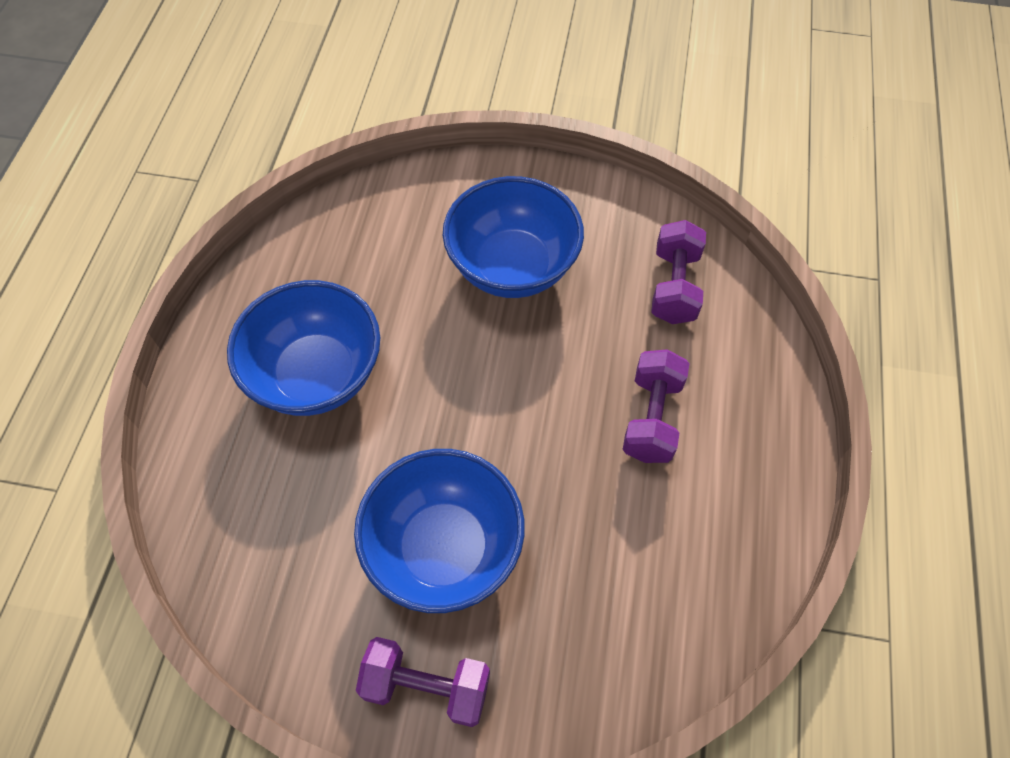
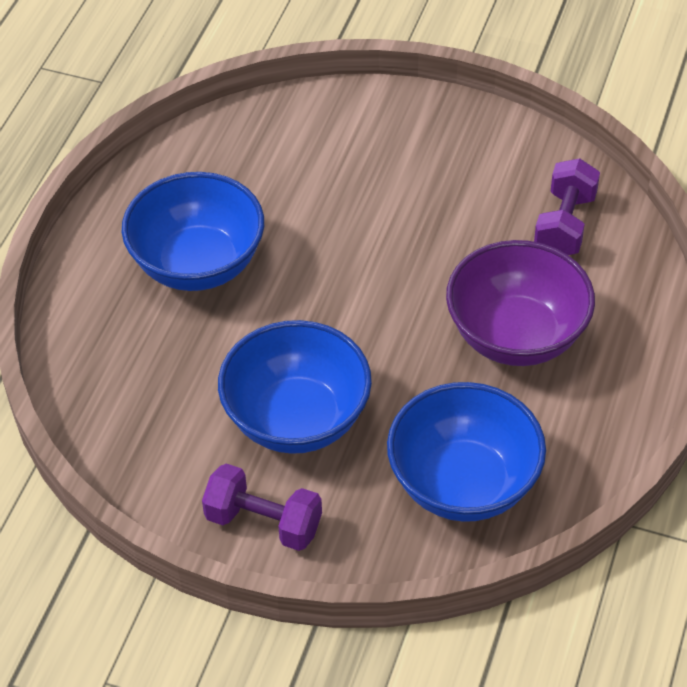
camera: 10 degrees right, 10 degrees down
blue bowl [443,176,584,298] -> blue bowl moved to [387,382,546,522]
purple dumbbell [623,349,689,463] -> purple bowl [446,240,595,366]

